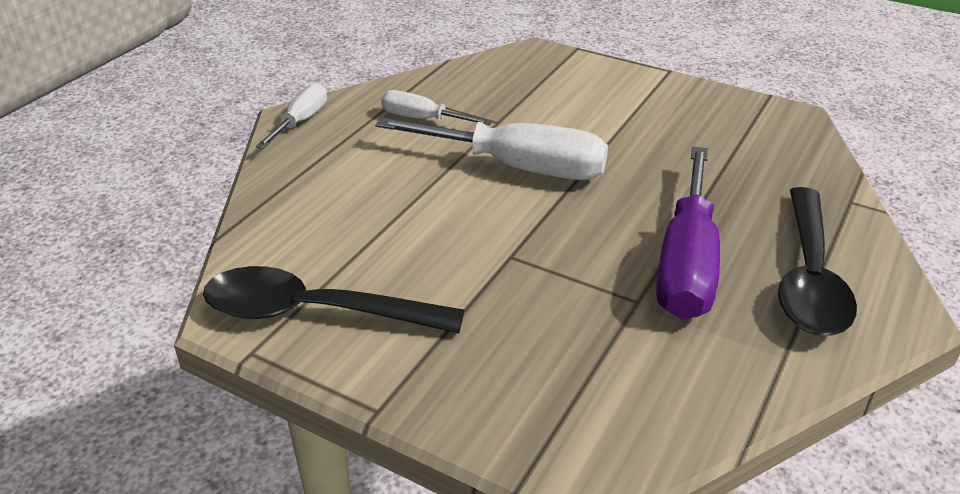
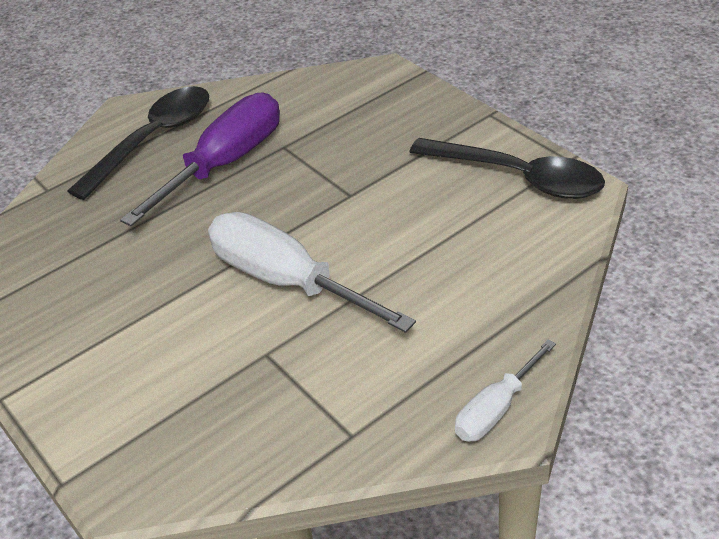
camera: 155 degrees left, 5 degrees up
white screwdriver [381,90,493,125] -> none

